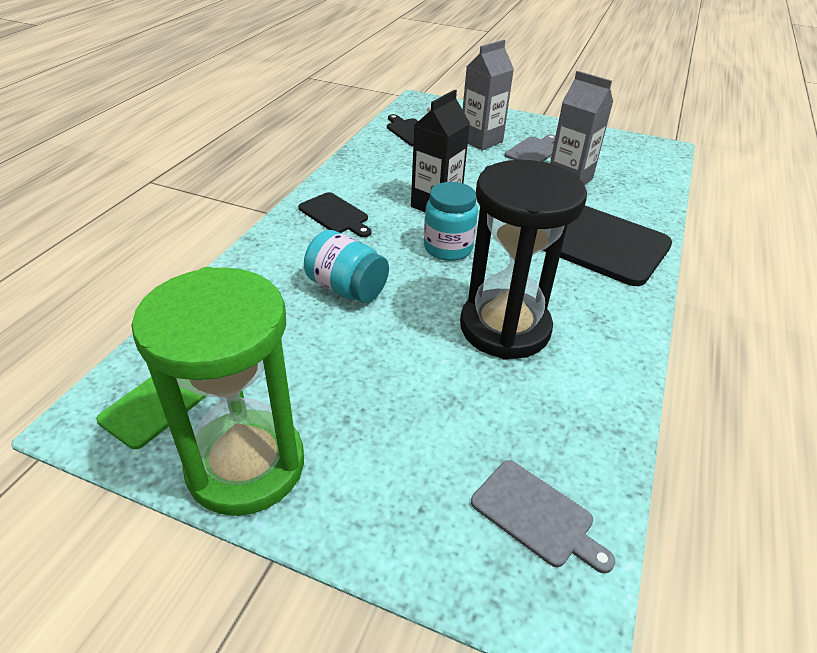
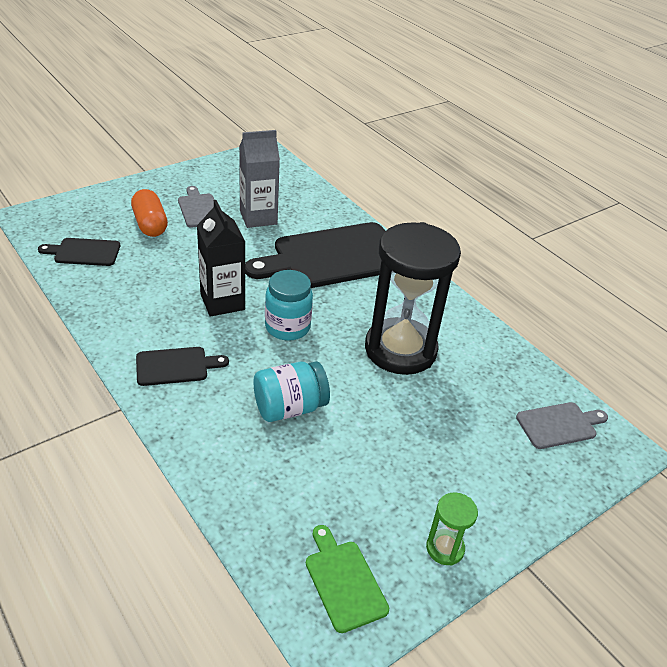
camera: 60 degrees left, 0 degrees up
green hourglass [131,267,304,516] -> green hourglass [426,493,478,565], size x0.41
grey carton [463,40,514,150] -> orange capsule [131,189,168,237]

